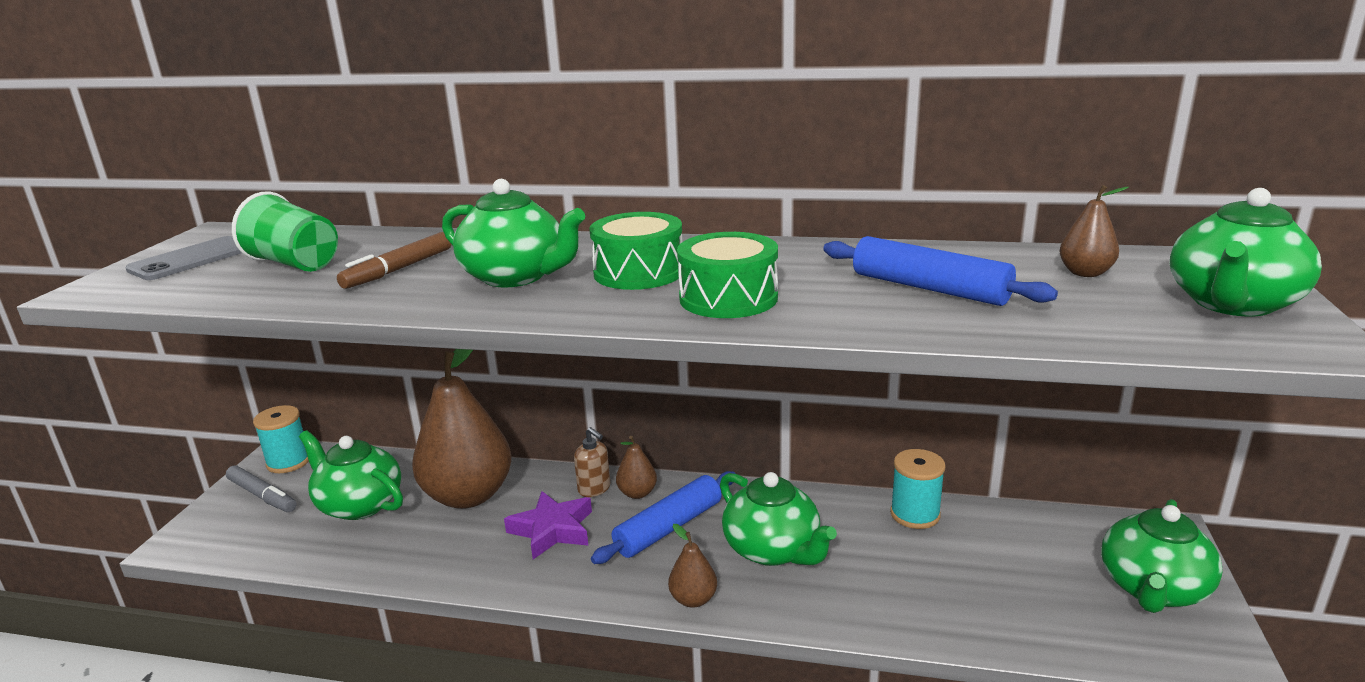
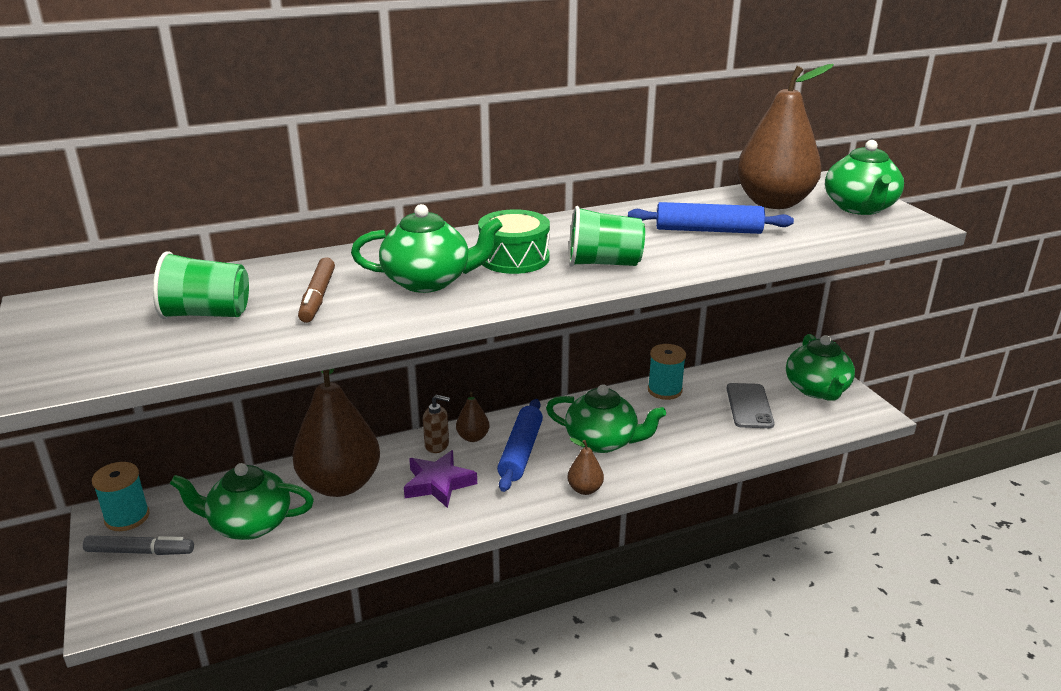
camera: 35 degrees left, 5 degrees up
grey phone [125,236,241,280] -> grey phone moved to [726,383,774,428]
green drum [677,232,778,318] -> green cup [569,206,645,266]
brown pear [1059,185,1129,277] -> brown pear [736,64,834,209], size x2.34

